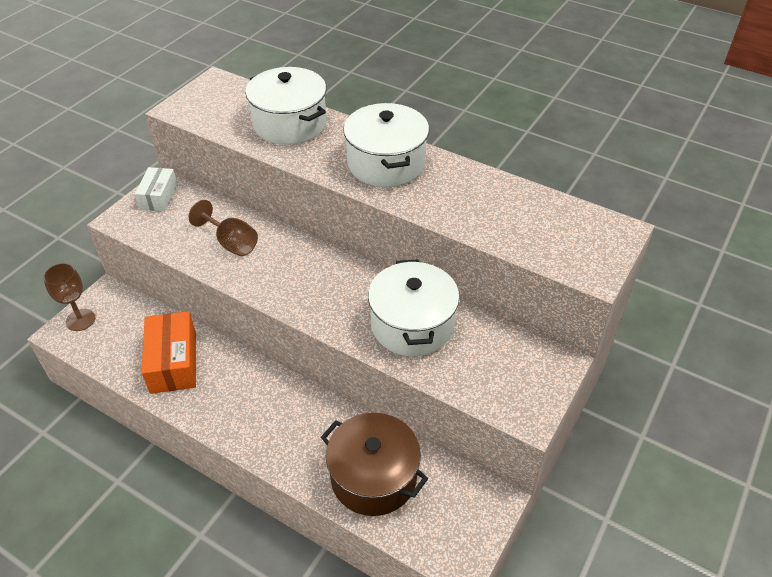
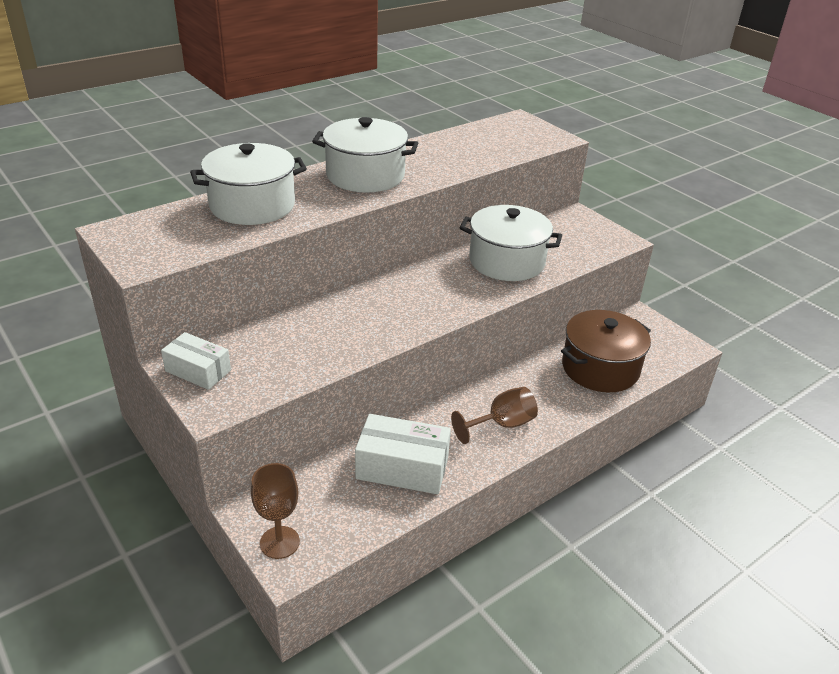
camera: 70 degrees left, 10 degrees down
orange box [141,311,196,394] -> white box [355,414,451,494]
brown goblet [189,200,258,256] -> brown goblet moved to [451,387,538,444]

